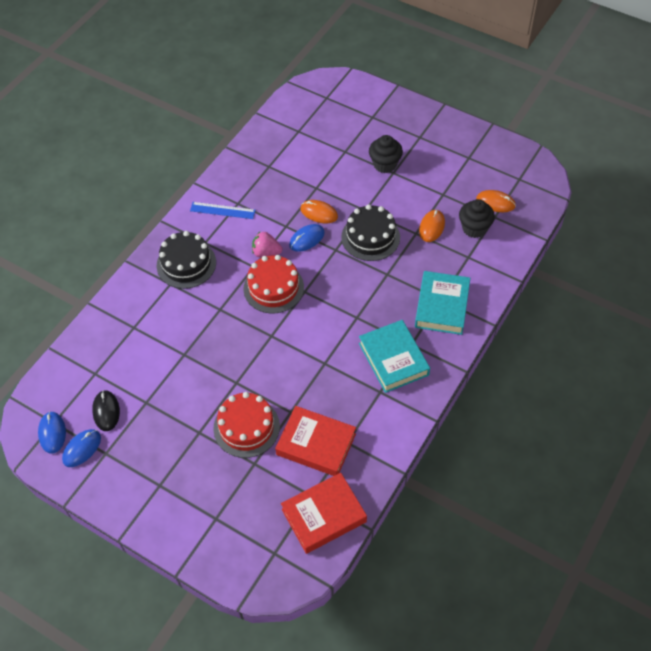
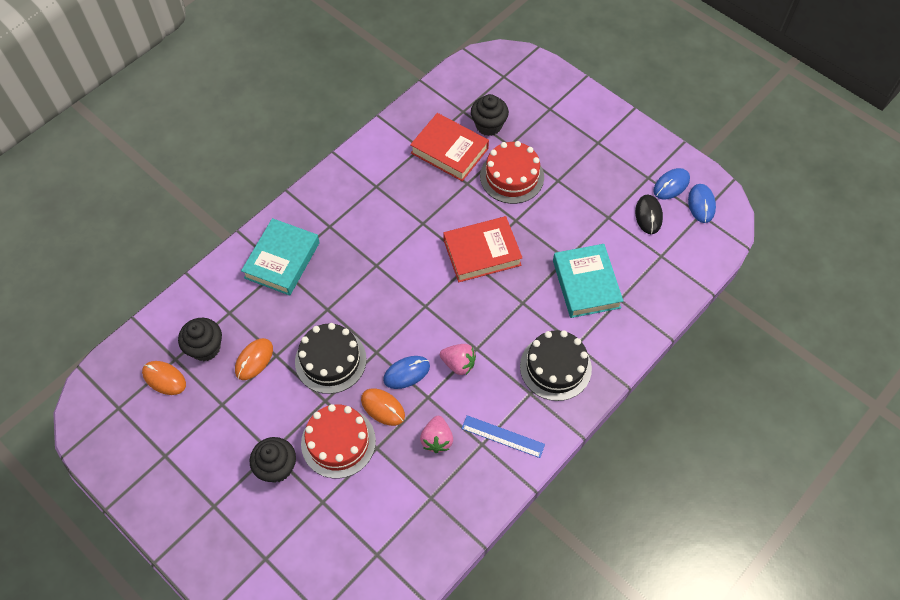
camera: 170 degrees left, 5 degrees up
red cake [243,255,304,313] -> red cake moved to [301,404,376,478]
red book [281,473,367,554] -> red book moved to [444,216,522,282]
turquoise book [359,320,430,393] -> turquoise book moved to [553,244,623,318]
none -> pink strawberry [420,416,453,453]
none -> black cupcake [471,94,509,136]

